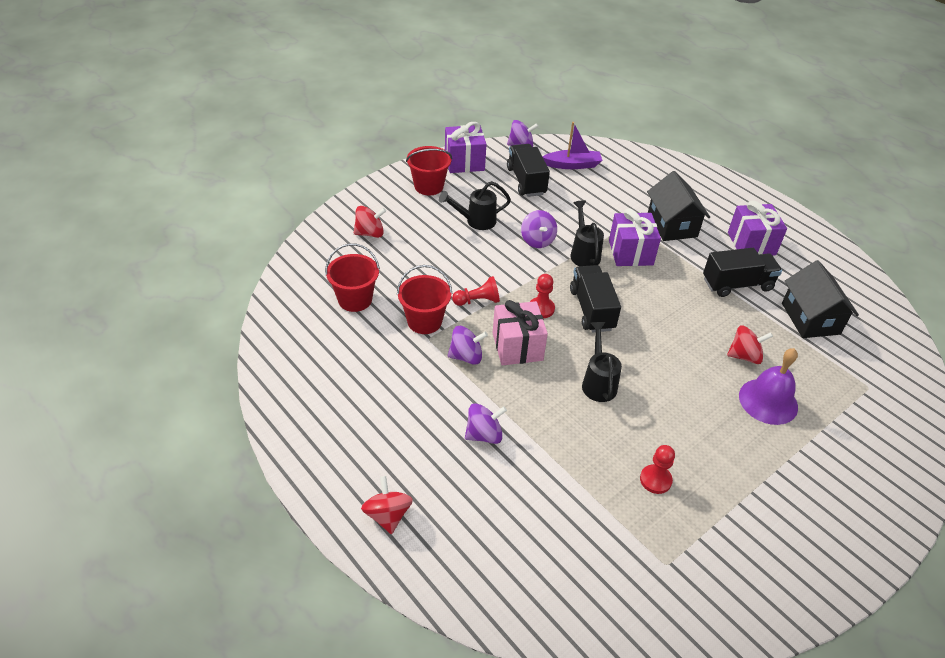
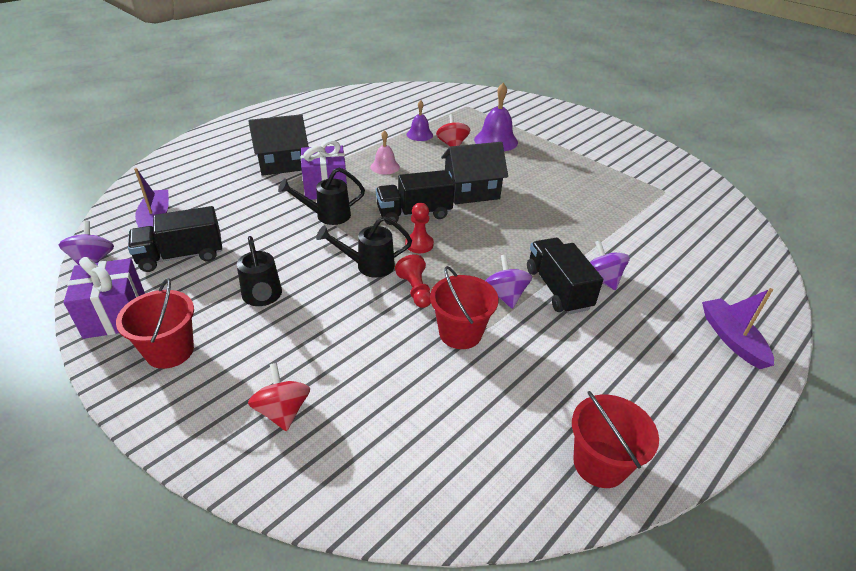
camera: 95 degrees left, 5 degrees down
red bucket [325,243,380,312] -> red bucket moved to [572,391,659,488]
red spinning top [361,476,413,534] -> purple boat [702,288,774,369]
pink gift [493,300,548,365] -> none
purple spinning top [521,210,557,248] -> none
black watering can [582,322,622,402] -> black watering can moved to [316,216,412,278]
red pawn [640,445,675,494] -> none
black truck [703,248,782,297] -> black truck moved to [527,238,603,314]
purple gift [728,200,787,256] -> none
black house [782,260,859,338] -> black house moved to [441,142,508,204]
none -> pink bell [371,130,400,174]
none -> purple bell [407,100,433,141]

